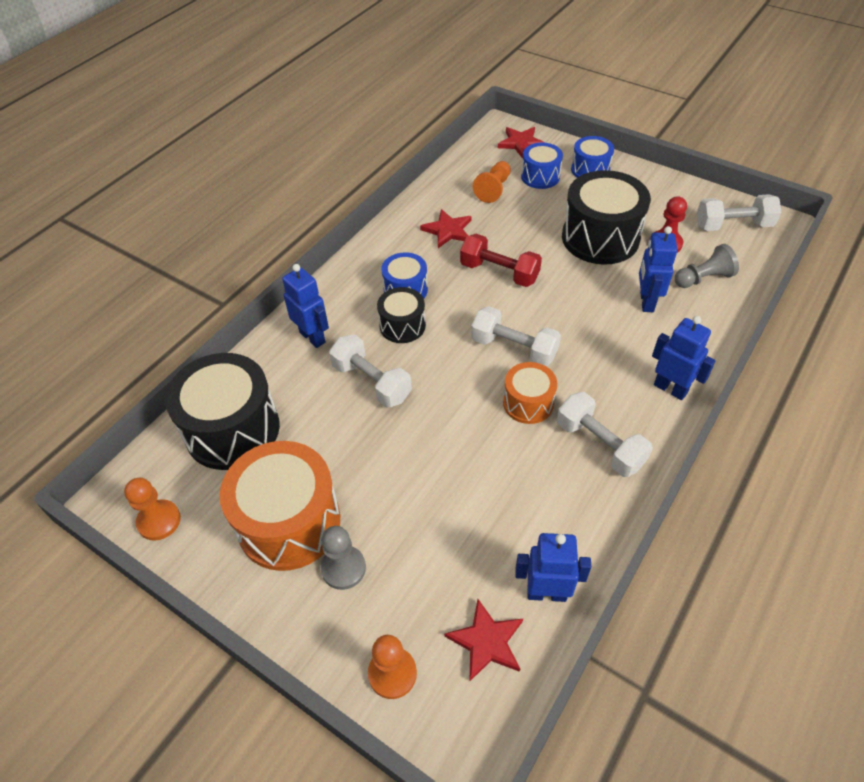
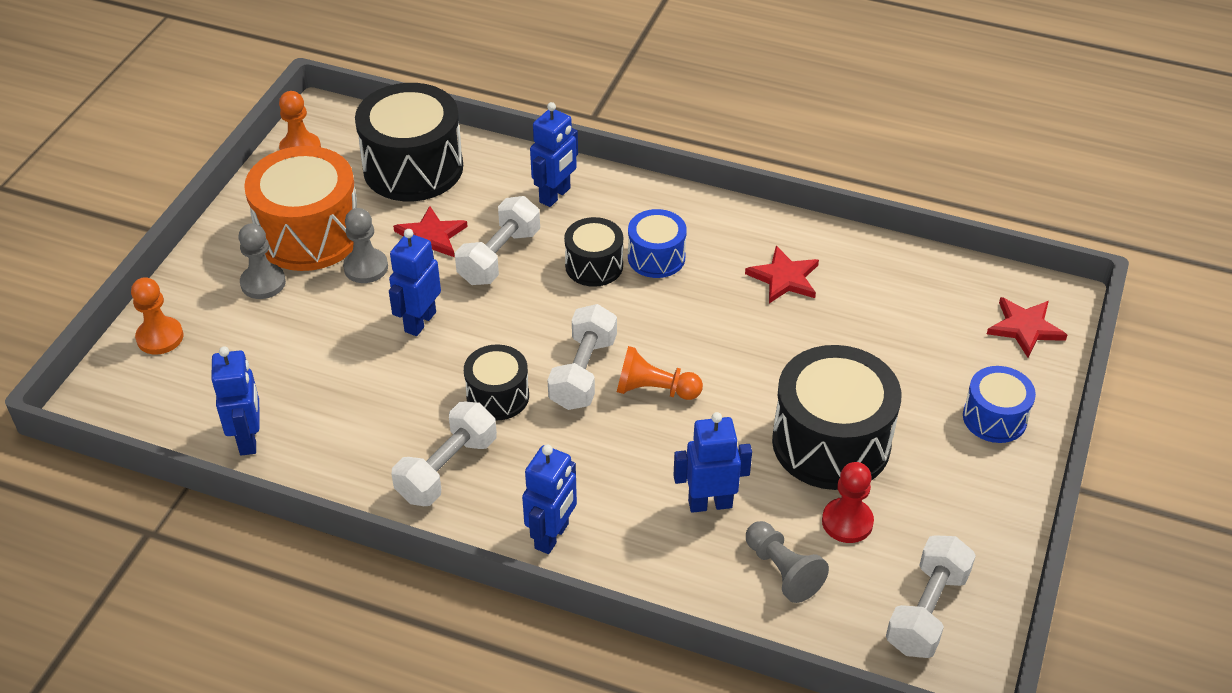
camera: 75 degrees right, 5 degrees down
red star [444,599,523,682] -> red star moved to [393,206,468,257]
red dumbbell [460,234,542,287] -> none
orange pawn [473,161,511,203] -> orange pawn moved to [617,346,703,400]
orange drum [503,362,557,424] -> black drum [464,344,529,420]
blue drum [521,143,563,189] -> none
white dumbbell [697,194,782,231] -> white dumbbell turned 45 degrees clockwise [886,535,976,658]
none -> grey pawn [343,208,388,283]
none -> blue robot [389,229,441,336]

